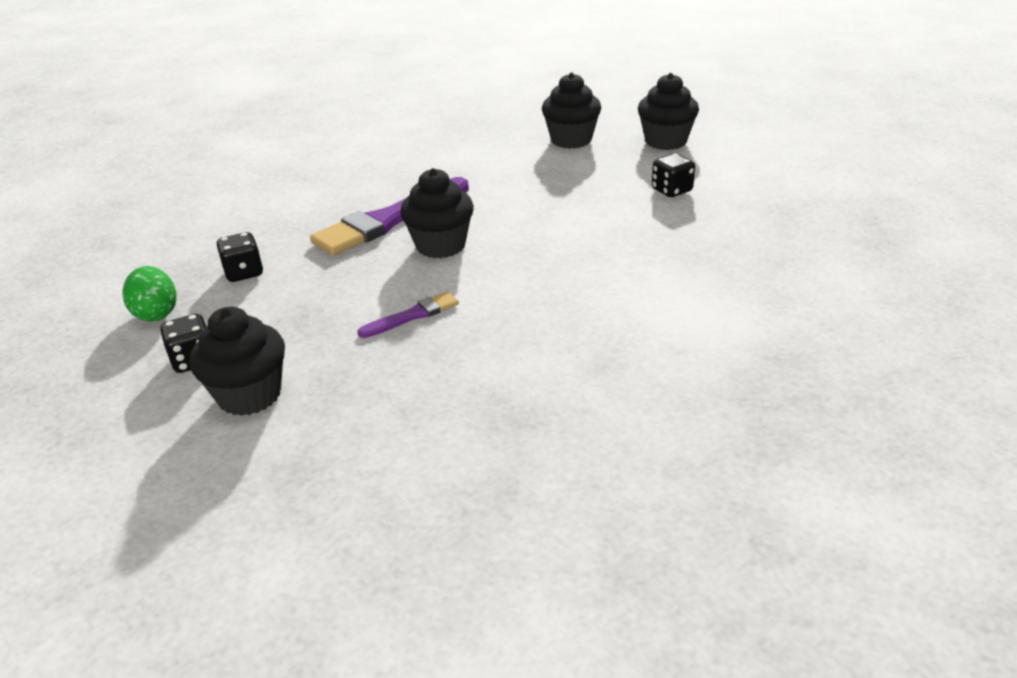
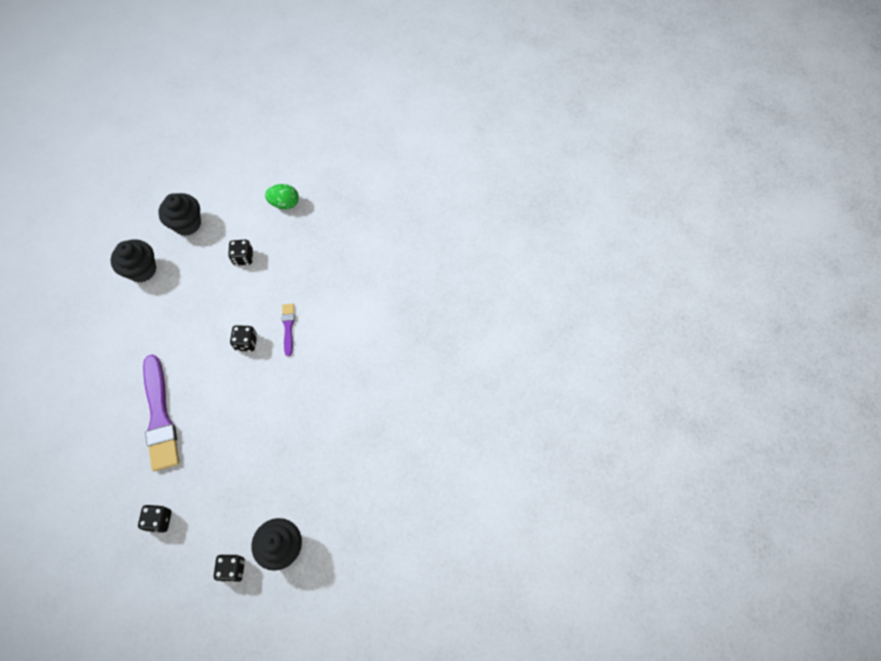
camera: 65 degrees left, 30 degrees up
green egg [123,266,177,322] -> green egg moved to [265,184,299,209]
purple brush [357,291,459,338] -> purple brush moved to [282,304,295,356]
black cupcake [400,168,474,258] -> none
none -> black dice [230,325,257,352]

